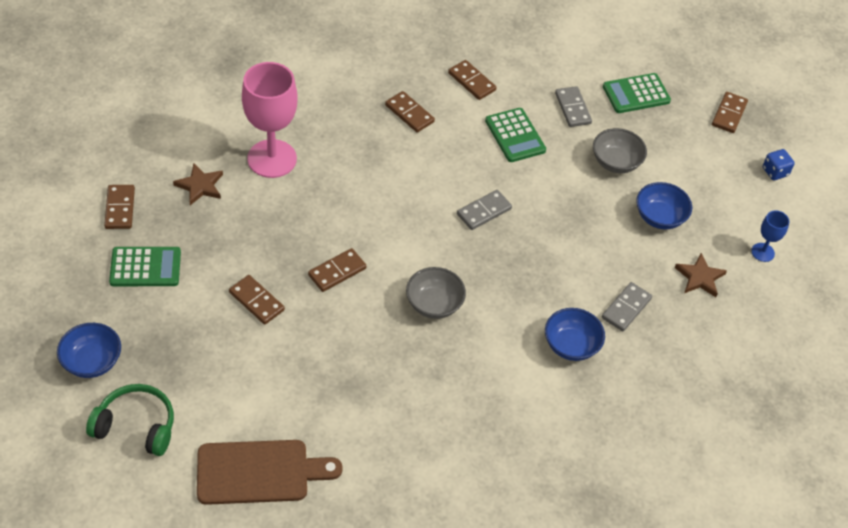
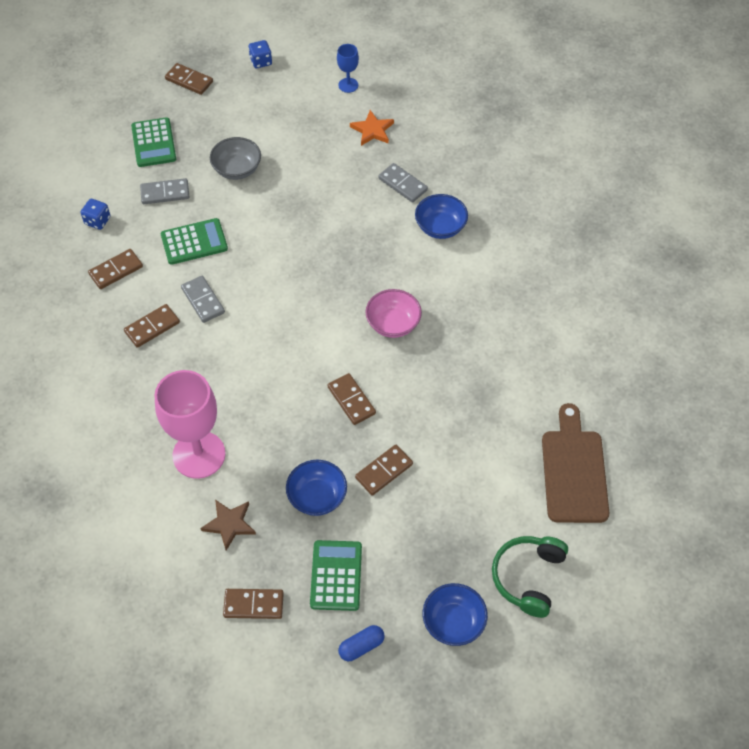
camera: 80 degrees left, 5 degrees up
grey bowl [406,267,466,319] -> pink bowl [366,289,422,338]
grey domino [457,190,512,230] -> grey domino moved to [181,276,225,323]
blue bowl [636,182,692,230] -> blue bowl moved to [286,460,347,516]
brown star [675,253,727,297] -> orange star [350,110,394,146]
none -> blue dice [81,199,110,230]
none -> blue capsule [338,625,385,661]

